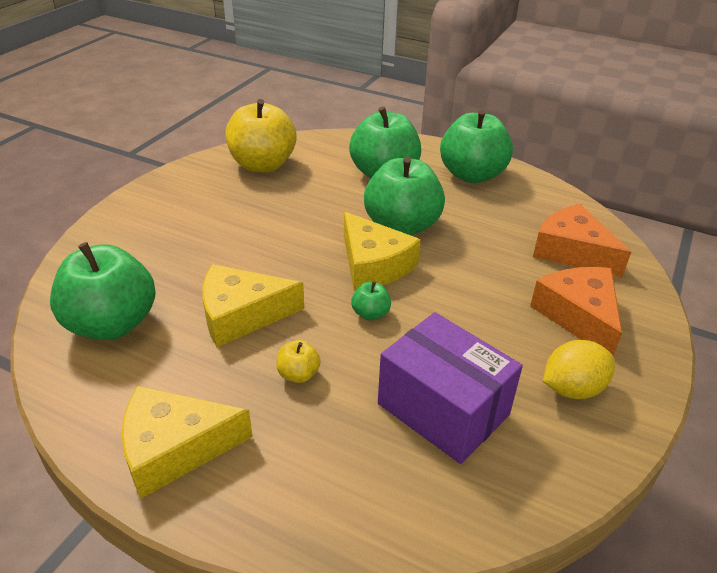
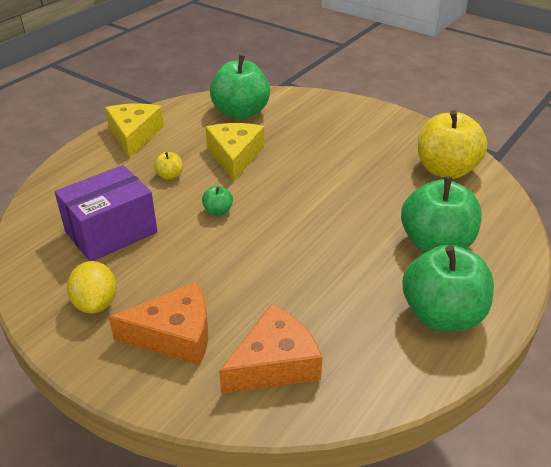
camera: 100 degrees right, 0 degrees up
yellow cheese [344,212,421,290] -> none
green apple [364,156,445,235] -> none

